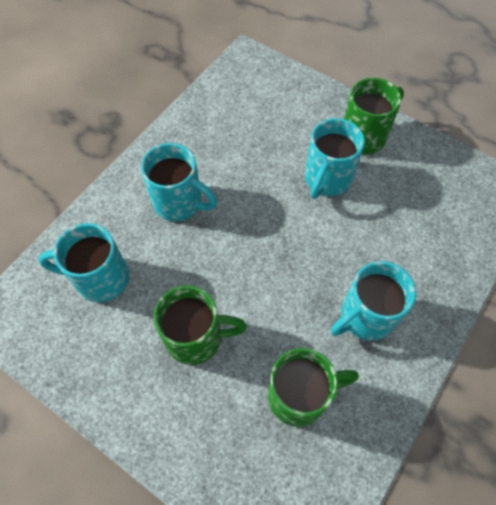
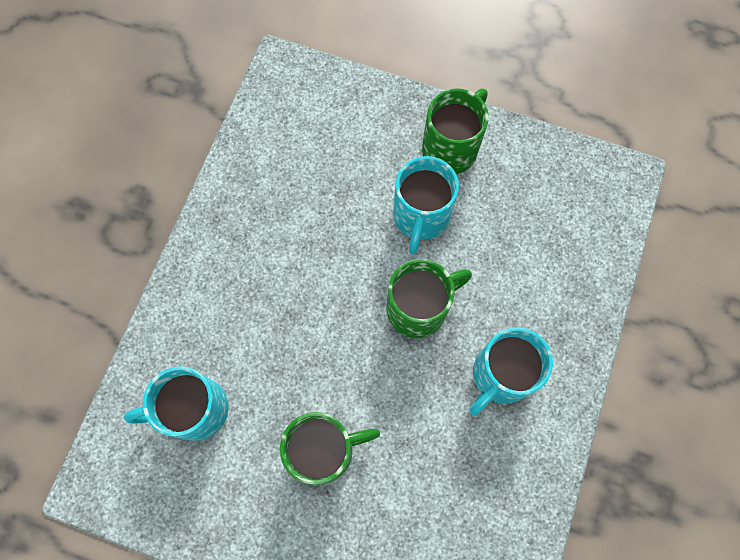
camera: 15 degrees left, 10 degrees up
turquoise mug [141,143,217,221] -> none
green mug [268,348,359,427] -> green mug moved to [386,259,472,338]

